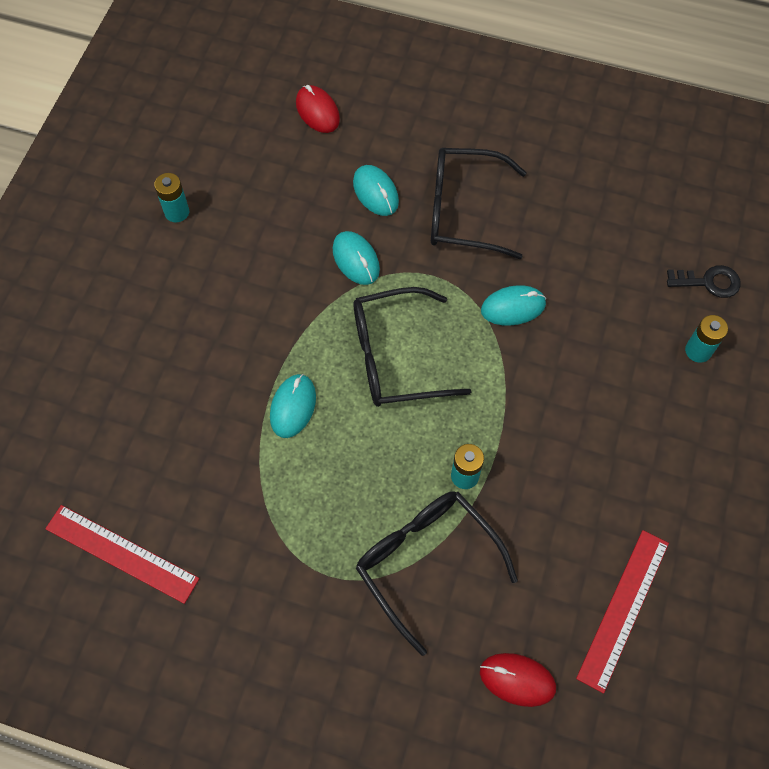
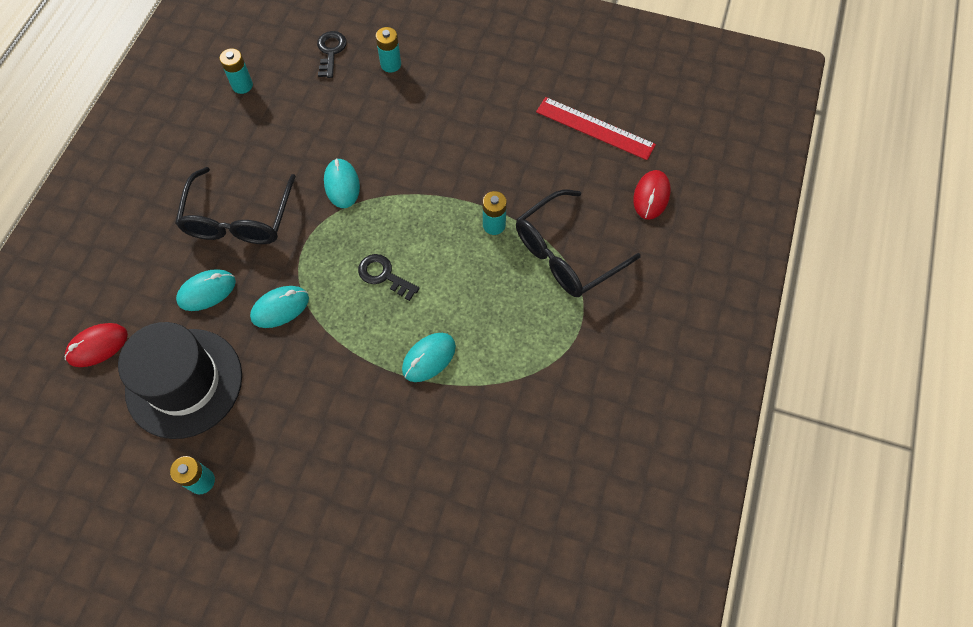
camera: 90 degrees left, 0 degrees up
red ruler [45,505,200,604] -> none
turquoise mouse [270,374,316,438] -> turquoise mouse turned 60 degrees counterclockwise [402,333,456,382]
black glasses [354,287,471,407] -> black key [358,254,420,301]
none -> black hat [118,322,242,439]
none -> turquoise battery [219,48,253,94]

